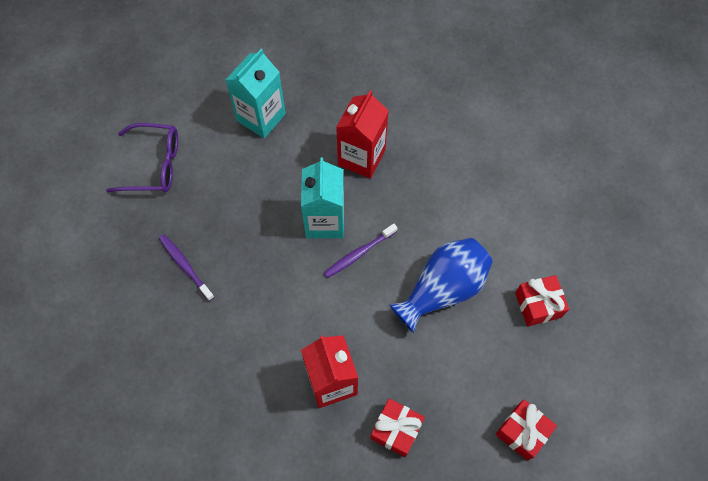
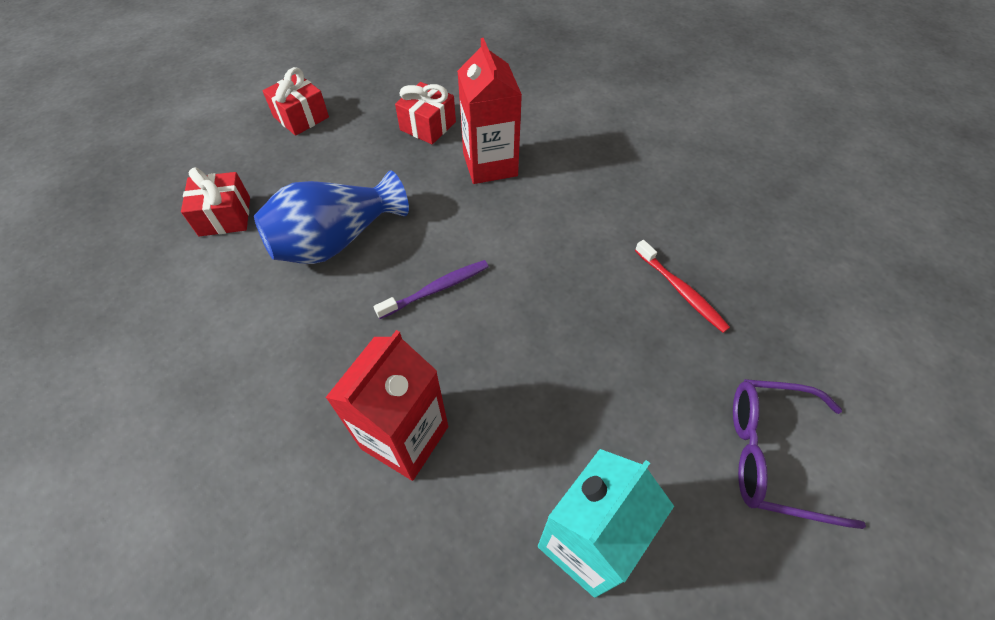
camera: 175 degrees left, 10 degrees down
purple toothbrush [159,234,214,301] -> red toothbrush [635,240,730,333]
turquoise carton [301,158,344,238] -> none

